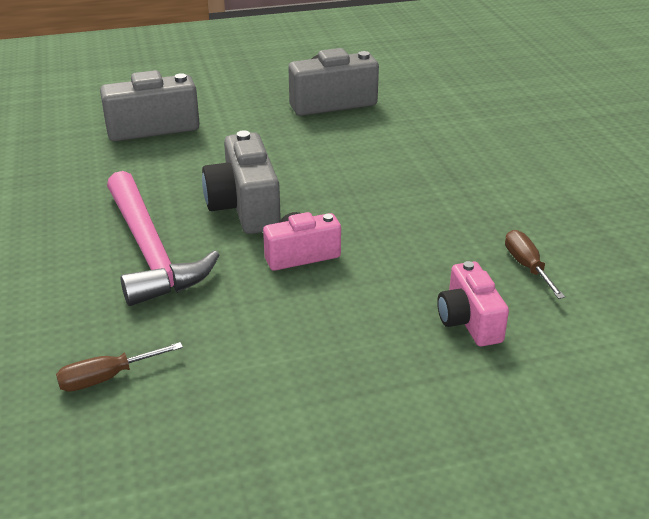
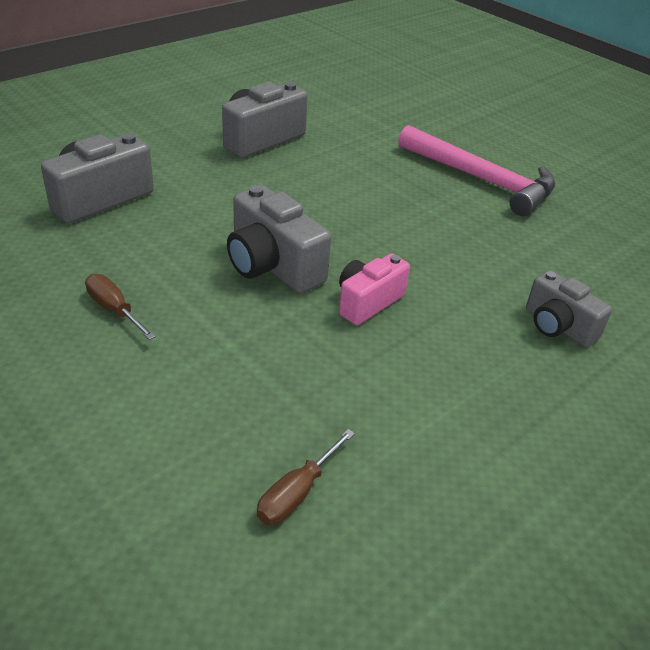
camera: 30 degrees left, 5 degrees up
pink hammer [107,171,219,306] -> pink hammer moved to [398,125,555,216]
pink camera [437,261,509,346] -> grey camera [526,270,612,347]
brown screwdriver [505,230,565,299] -> brown screwdriver moved to [85,274,156,340]

